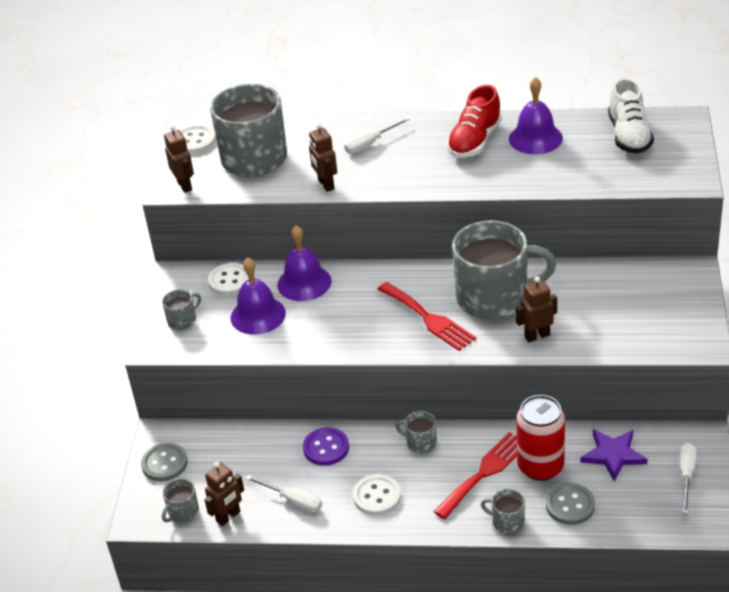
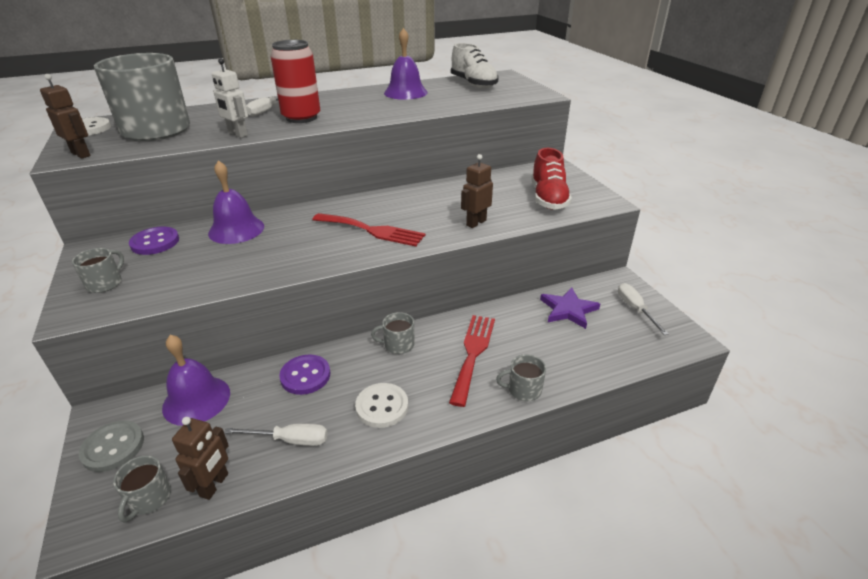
camera: 30 degrees left, 5 degrees down
white button [208,263,249,295] -> purple button [129,226,179,255]
purple bell [230,258,286,335] -> purple bell moved to [162,335,230,426]
brown robot [309,123,337,192] -> white robot [212,58,248,138]
red shoe [447,85,502,158] -> red shoe moved to [531,148,572,210]
grey mug [452,220,556,319] -> none
red can [516,395,565,481] -> red can moved to [271,40,320,123]
grey button [546,483,595,525] -> none

